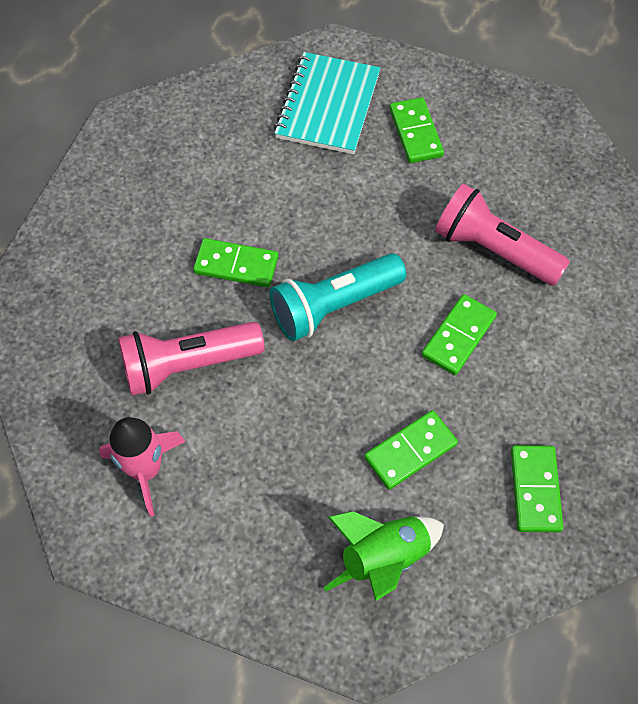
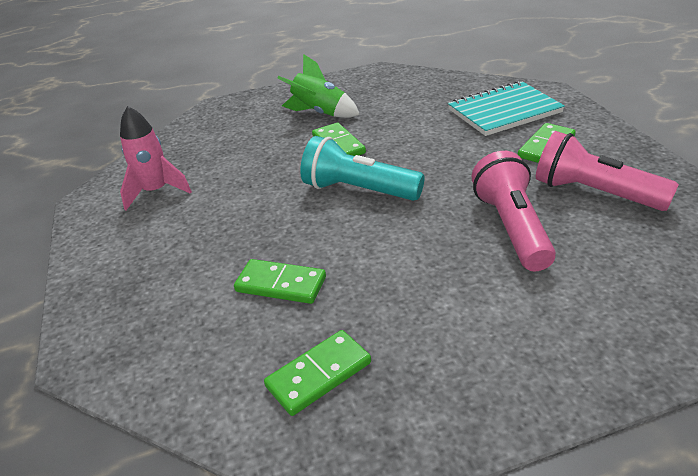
camera: 55 degrees right, 25 degrees down
pink flashlight [118,322,265,396] -> pink flashlight moved to [536,131,679,211]
green rocket [323,511,444,602] -> green rocket moved to [277,54,360,118]
green domino [422,294,497,375] -> none

